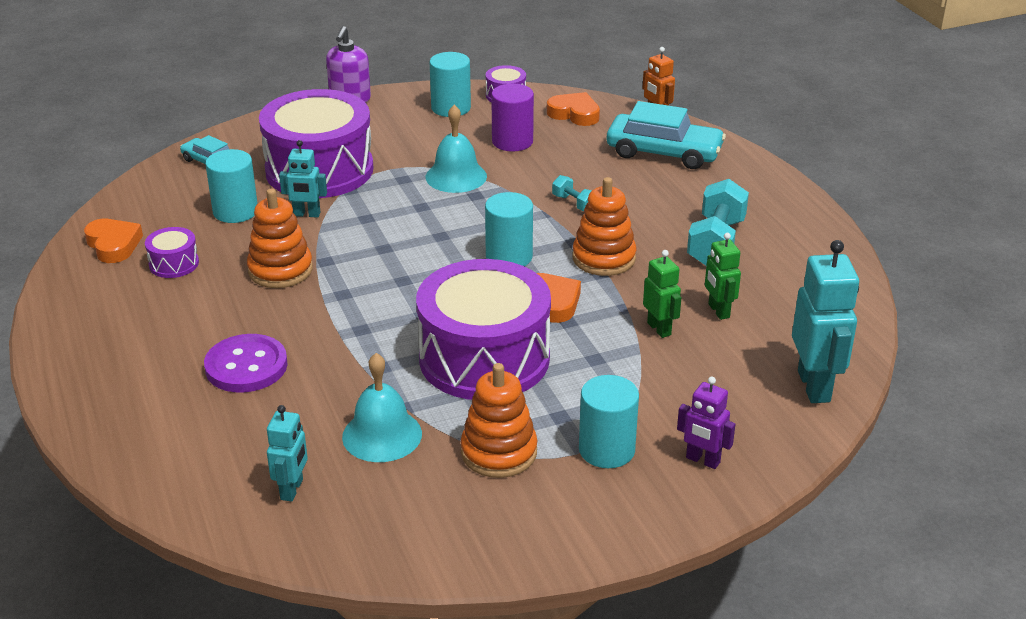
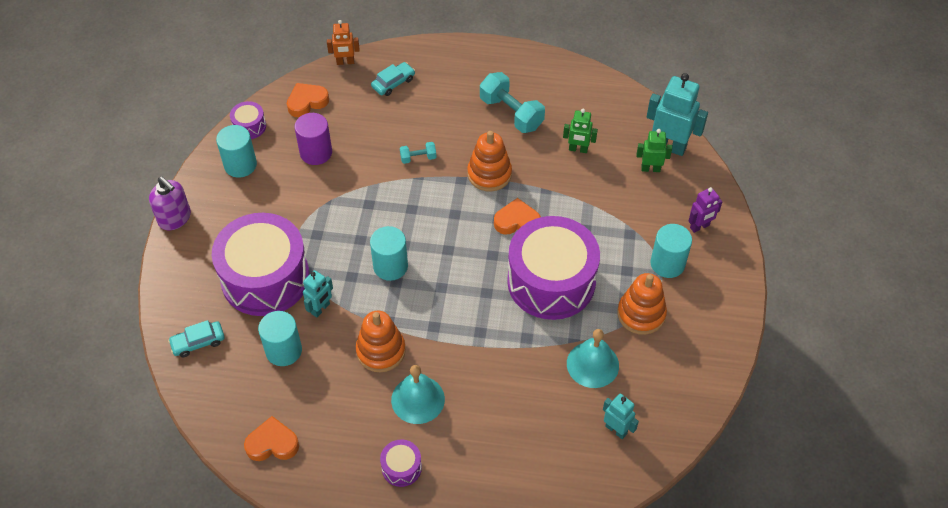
camera: 60 degrees left, 20 degrees up
purple drum [145,227,199,278] -> purple drum moved to [380,440,422,487]
purple button [204,334,288,393] -> none
turquoise bell [426,105,487,193] -> turquoise bell moved to [391,365,445,424]
turquoise cylinder [485,192,533,266] -> turquoise cylinder moved to [370,226,408,281]
turquoise car [607,101,726,169] -> turquoise car [371,62,415,96], size x0.54
green robot [643,250,681,338] -> green robot moved to [637,129,672,172]

